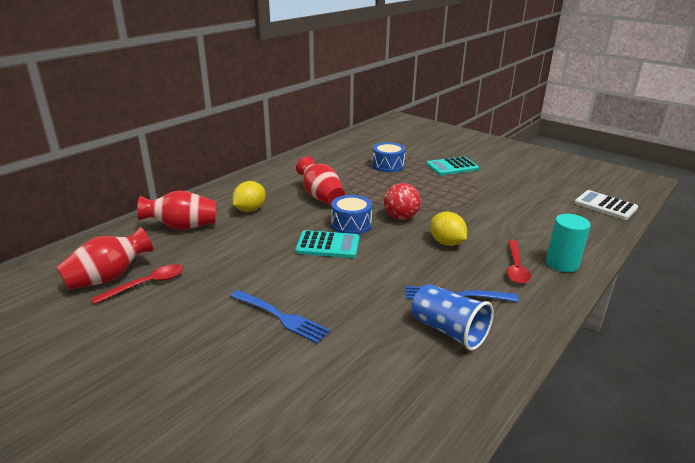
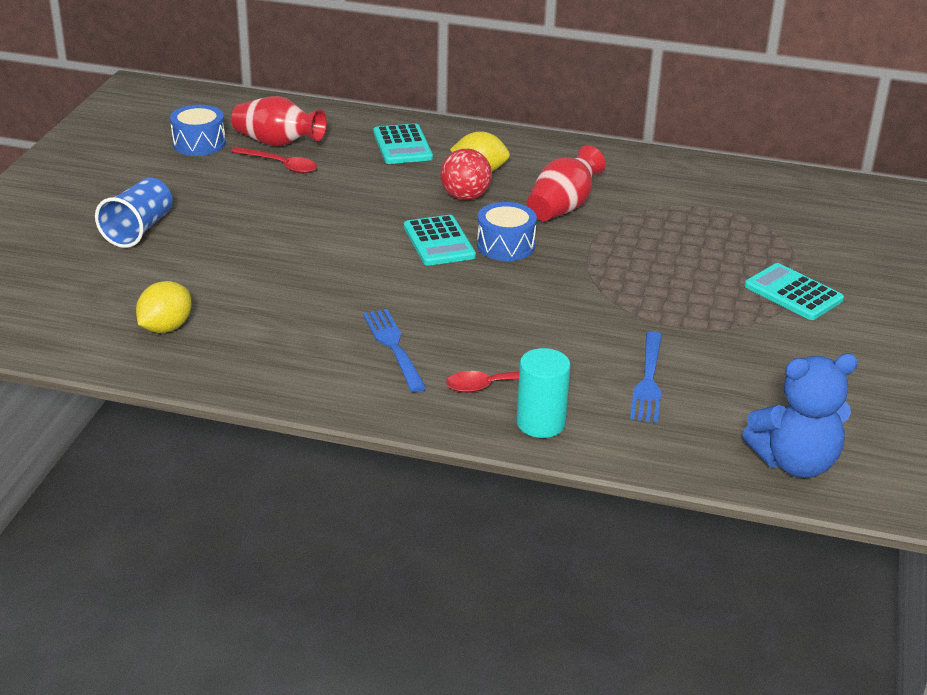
camera: 65 degrees right, 5 degrees up
red vase [137,190,217,230] -> turquoise calculator [373,123,433,164]
blue fork [230,290,330,344] -> blue fork moved to [630,331,662,423]
blue drum [372,142,406,172] -> blue drum moved to [170,105,226,156]
red ball [384,183,421,220] -> red ball moved to [440,149,492,200]
blue cup [412,284,494,351] -> blue cup moved to [95,178,173,248]
yellow lemon [430,211,467,246] -> yellow lemon moved to [136,281,192,333]
white calculator [574,190,638,220] -> blue teddy bear [742,354,858,478]

